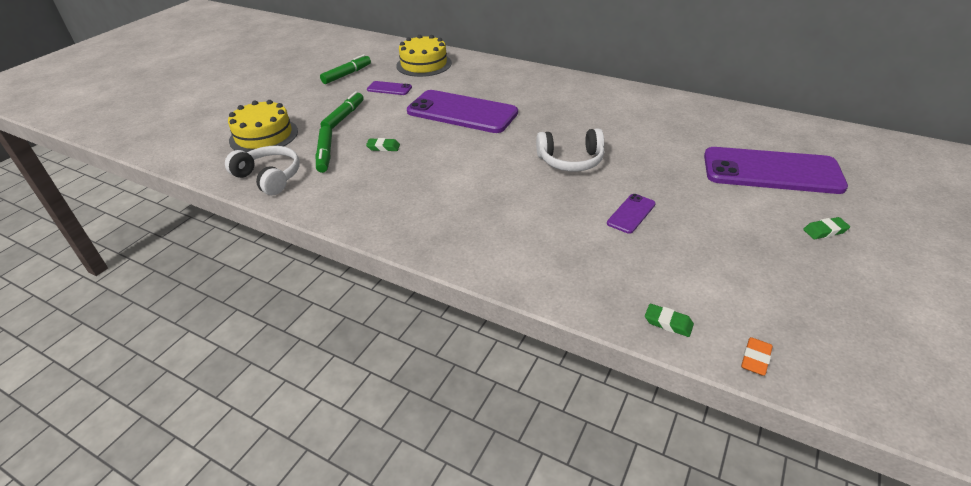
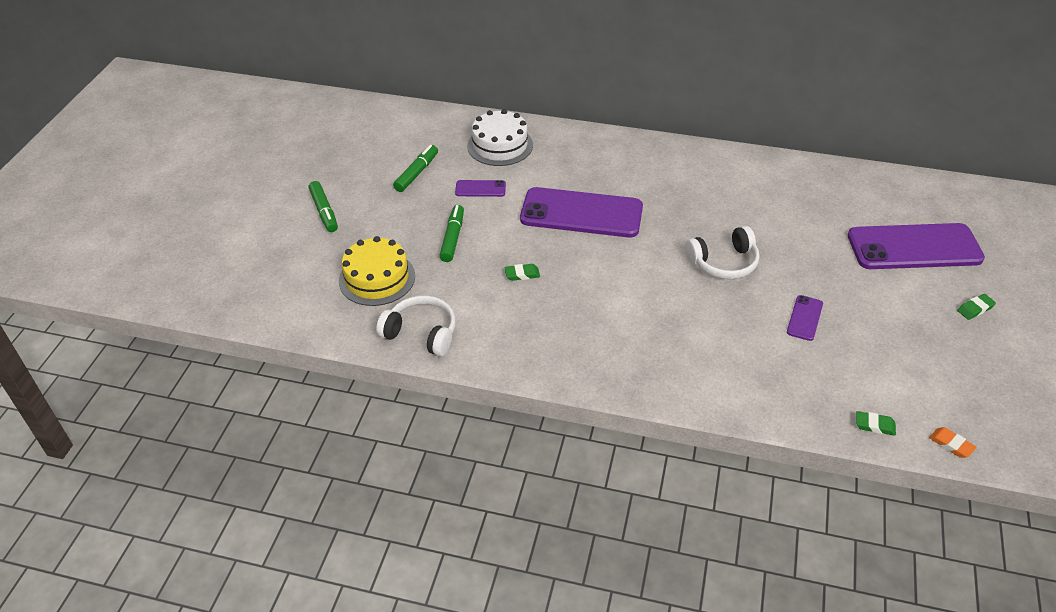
camera: 15 degrees left, 5 degrees up
green marker [316,126,332,173] -> green marker moved to [309,181,338,232]
yellow cake [396,35,452,77] -> white cake [467,109,533,166]
orange eraser [741,337,773,376] -> orange eraser turned 60 degrees counterclockwise [929,427,976,458]

